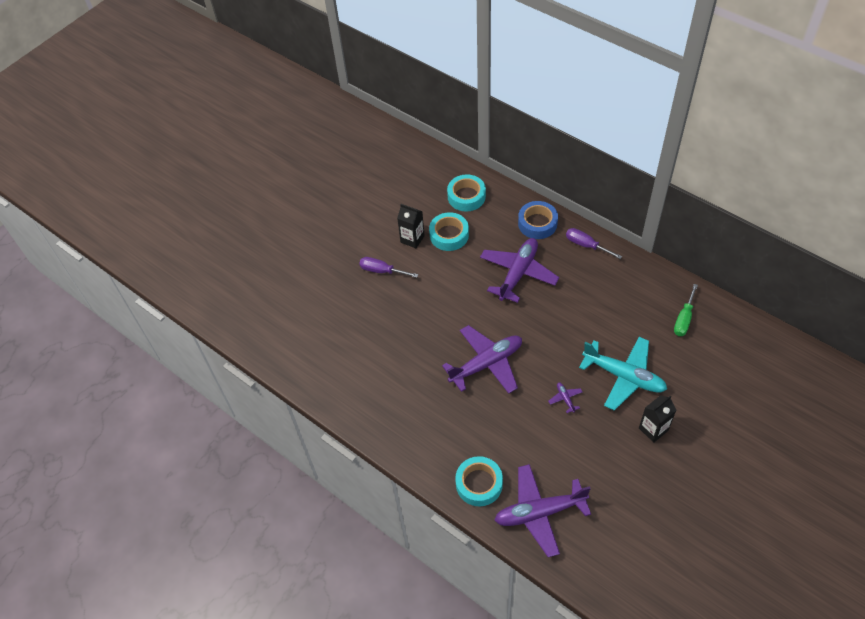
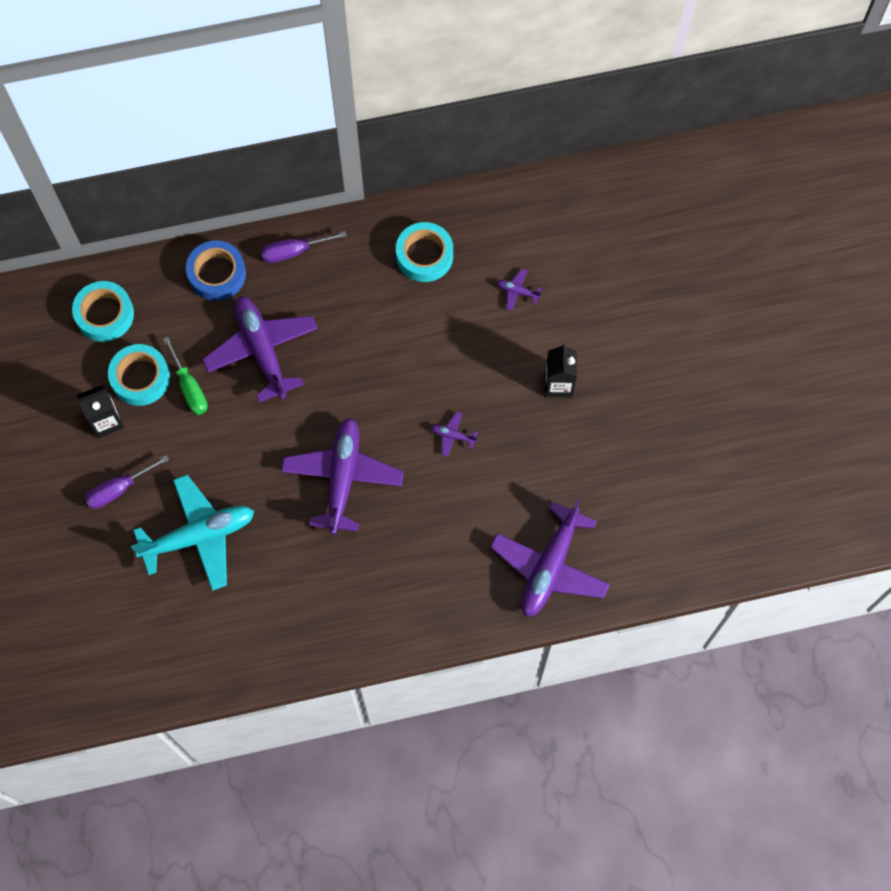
camera: 55 degrees left, 15 degrees up
turquoise tape [455,456,503,506] -> turquoise tape moved to [396,222,453,282]
turquoise plane [579,337,667,411] -> turquoise plane moved to [131,475,254,591]
green screwdriver [674,284,698,336] -> green screwdriver moved to [163,337,208,415]
none -> purple plane [496,269,542,310]

